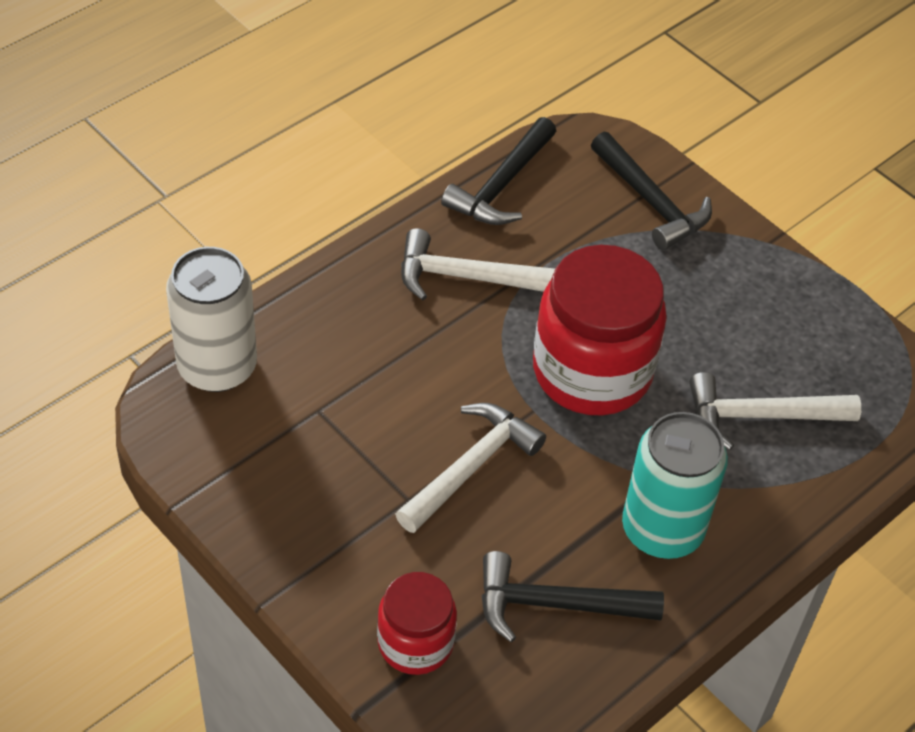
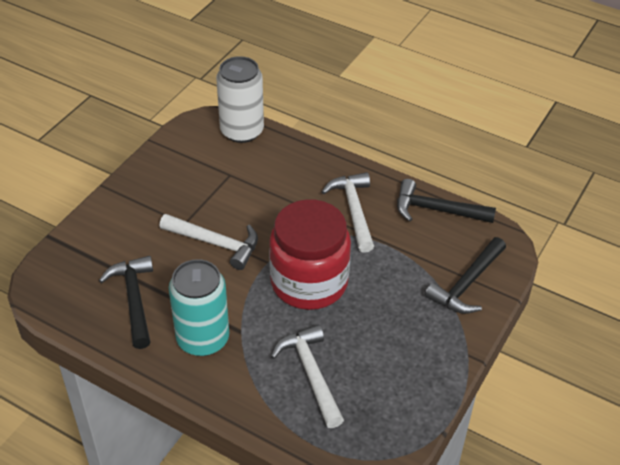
camera: 75 degrees right, 5 degrees down
red jar [377,572,457,675] -> none

